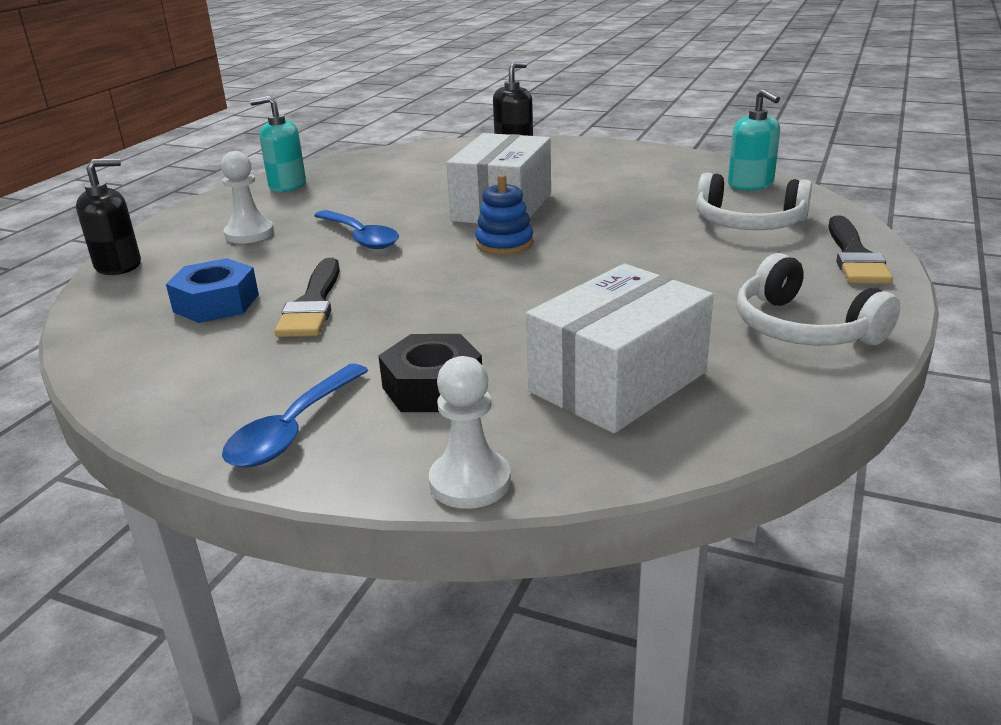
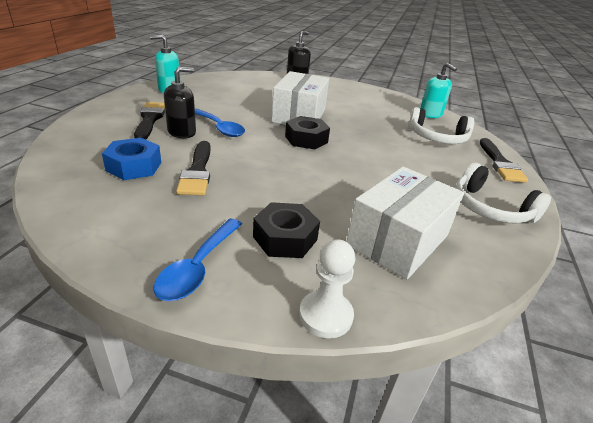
camera: 10 degrees left, 5 degrees up
black soap dispenser [76,158,141,275] -> black soap dispenser moved to [164,67,196,138]
white pawn [221,151,274,243] -> black brush [134,102,165,140]
blue stacking toy [475,174,534,255] -> black nut [285,116,330,149]

